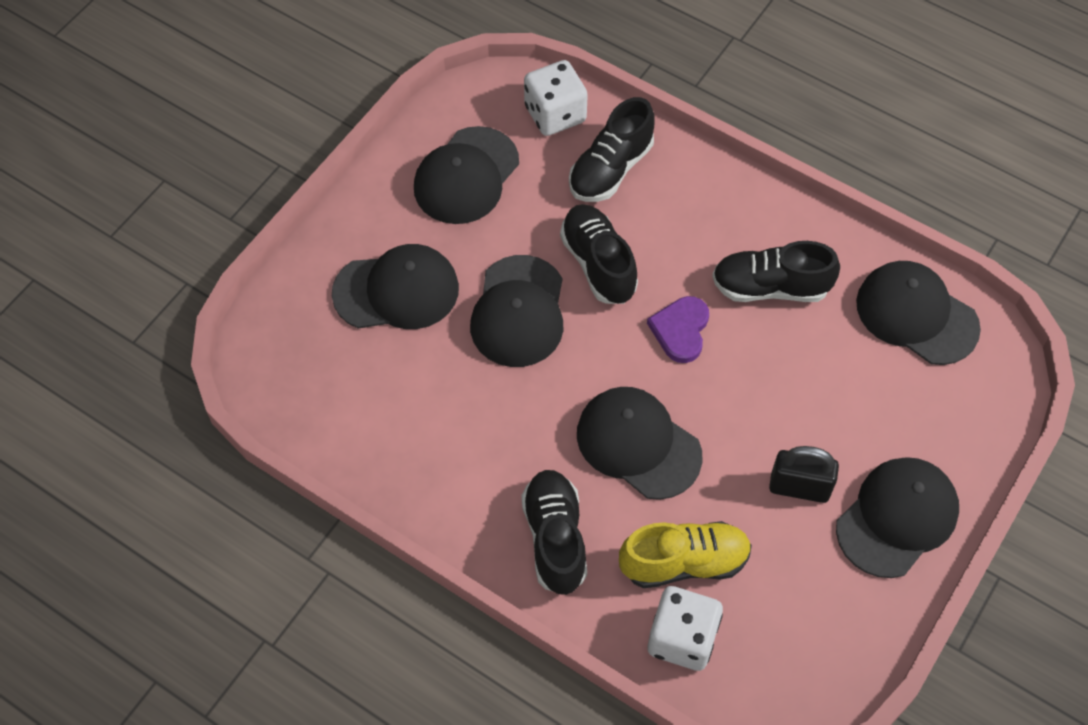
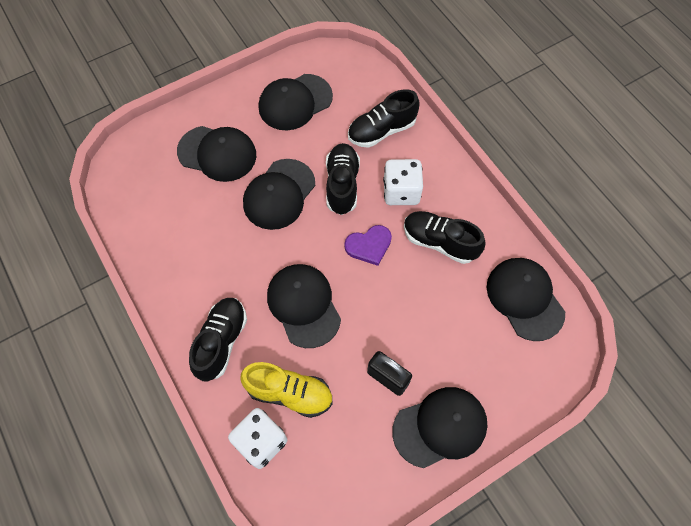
camera: 25 degrees right, 5 degrees up
white dice [524,60,588,136] -> white dice moved to [383,159,423,205]
purple heart [647,296,709,363] -> purple heart turned 150 degrees counterclockwise [344,225,392,266]

